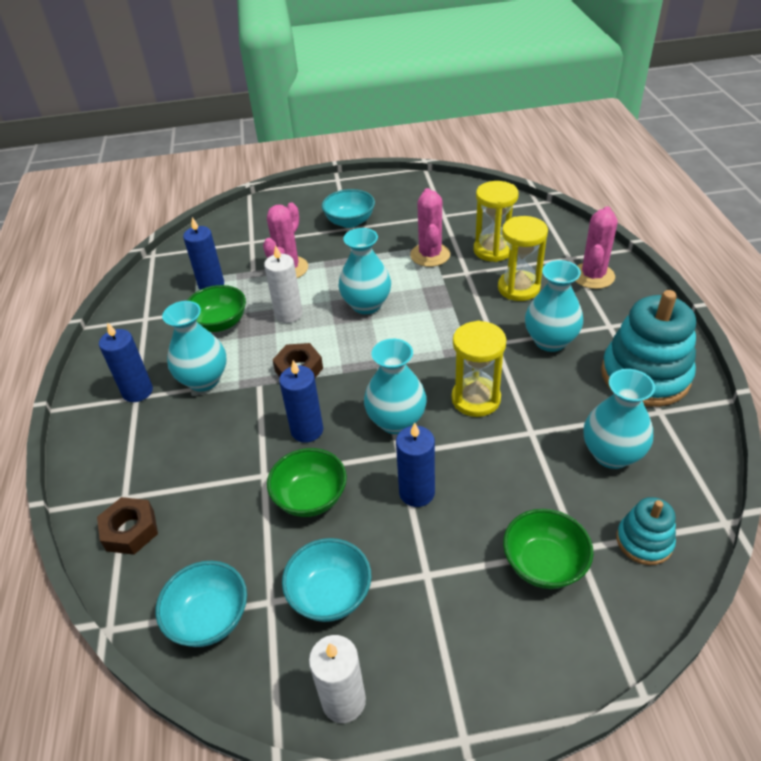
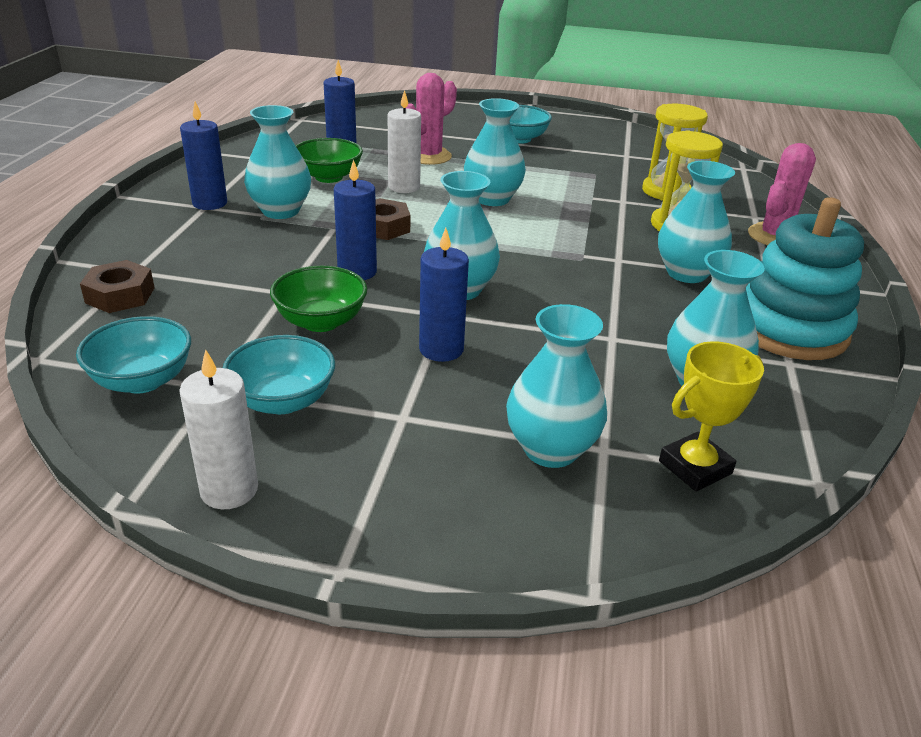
camera: 15 degrees right, 10 degrees down
pink cactus [410,188,450,267] -> none
yellow hourglass [451,320,506,417] -> none
green bowl [503,509,594,589] -> turquoise vase [506,304,607,468]
turquoise stacking toy [616,497,676,565] -> yellow trophy [659,341,764,492]

